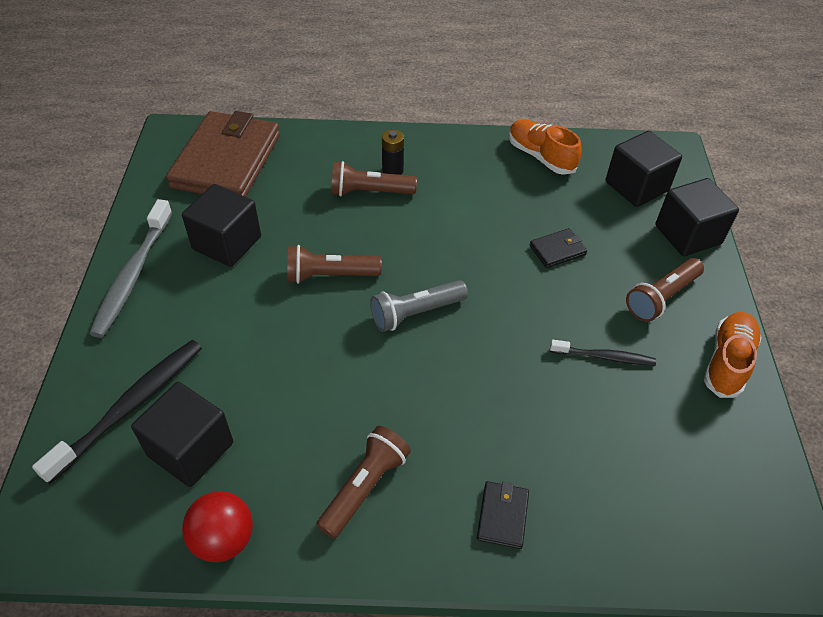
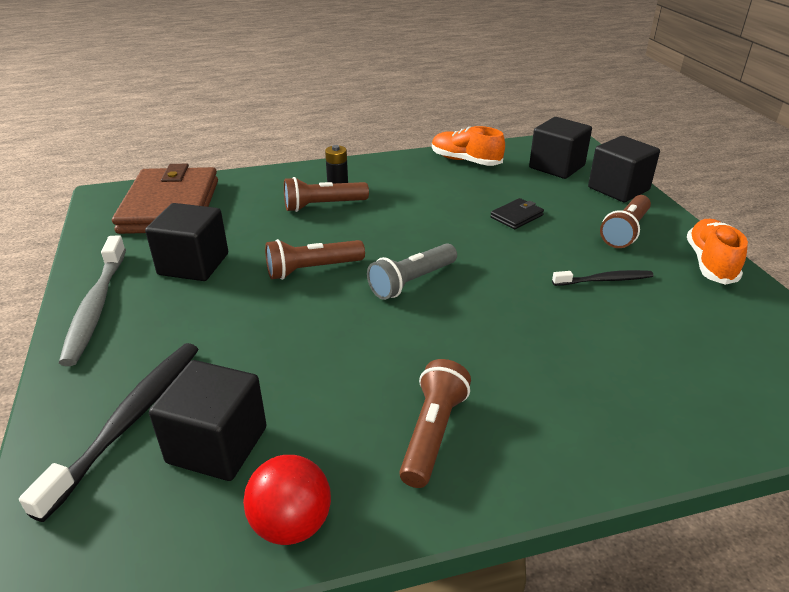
camera: 15 degrees left, 15 degrees down
black wallet [477,481,529,549] -> none

